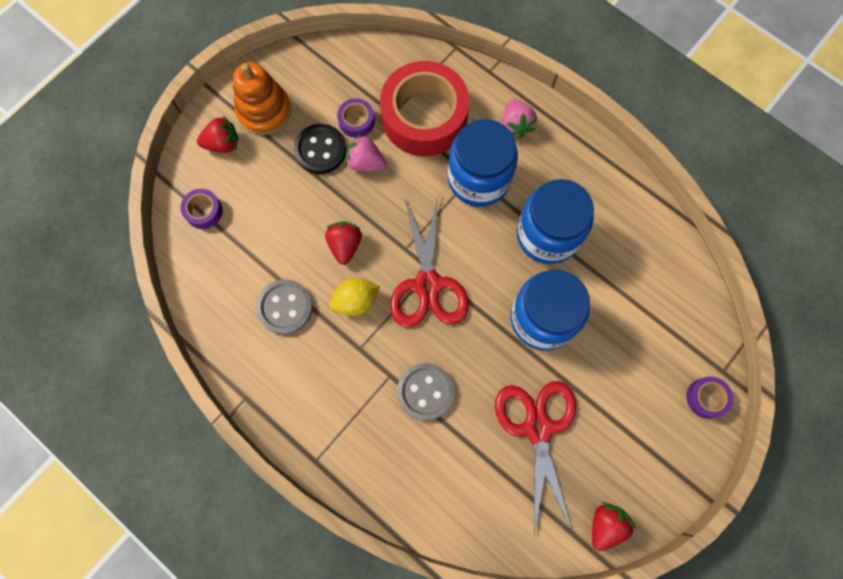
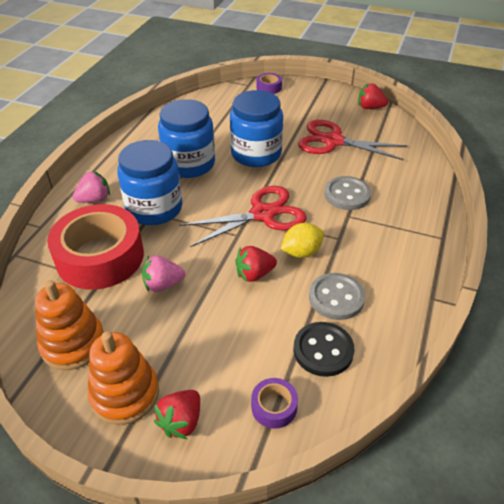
camera: 110 degrees left, 30 degrees down
red strawberry [197,116,239,153] -> red strawberry turned 120 degrees counterclockwise [154,390,200,439]
black button [294,124,346,174] -> black button moved to [293,322,354,377]
yellow lemon [330,278,380,316] -> yellow lemon turned 75 degrees counterclockwise [281,223,324,258]
purple tape [337,98,375,138] -> none
pink strawberry [345,134,386,171] -> pink strawberry turned 75 degrees clockwise [142,256,185,292]
red scissors [495,381,576,535] -> red scissors turned 45 degrees clockwise [298,120,407,160]
none -> orange stacking toy [35,280,104,370]

